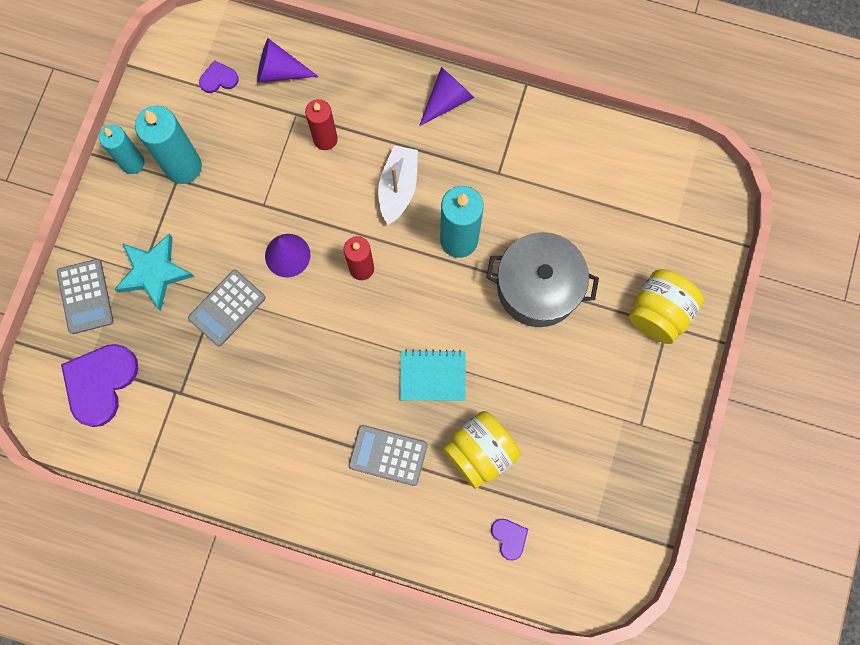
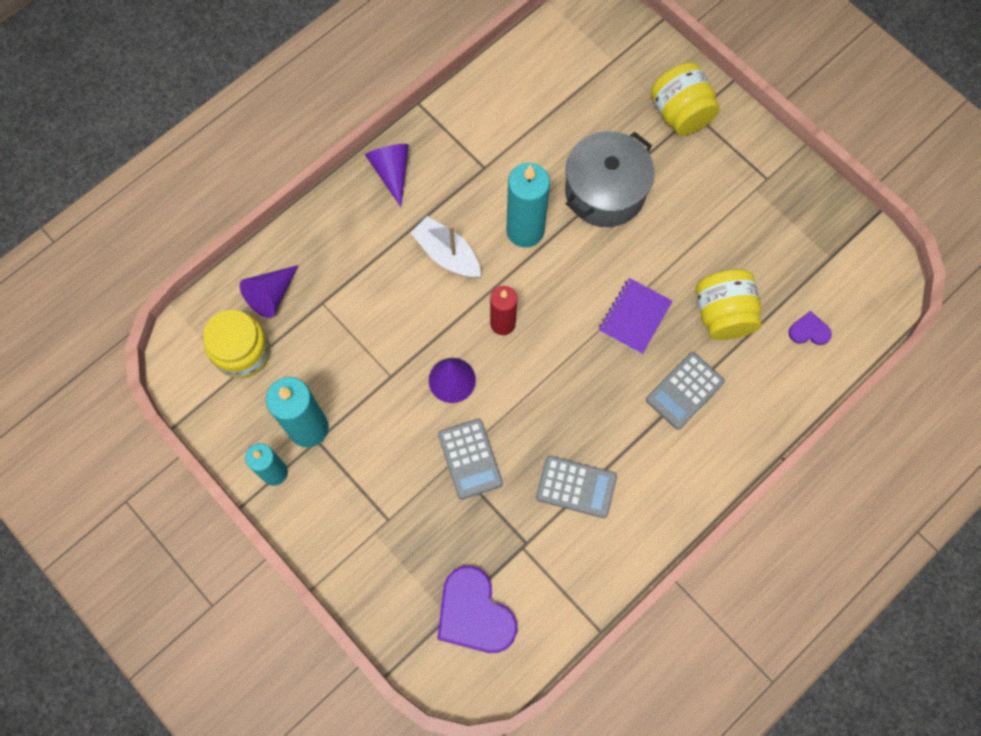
camera: 60 degrees left, 5 degrees down
grey calculator [57,259,113,334] -> grey calculator moved to [536,456,617,518]
turquoise star [114,234,194,311] -> none
purple heart [199,60,239,93] -> yellow jar [203,310,271,378]
red candle [305,99,338,150] -> none
turquoise notebook [400,349,466,401] -> purple notebook [598,278,673,354]

